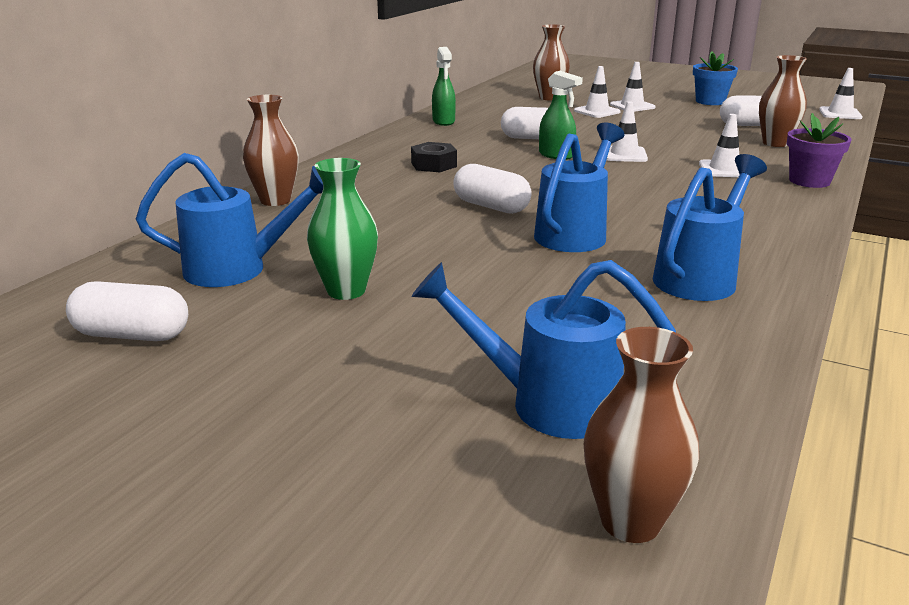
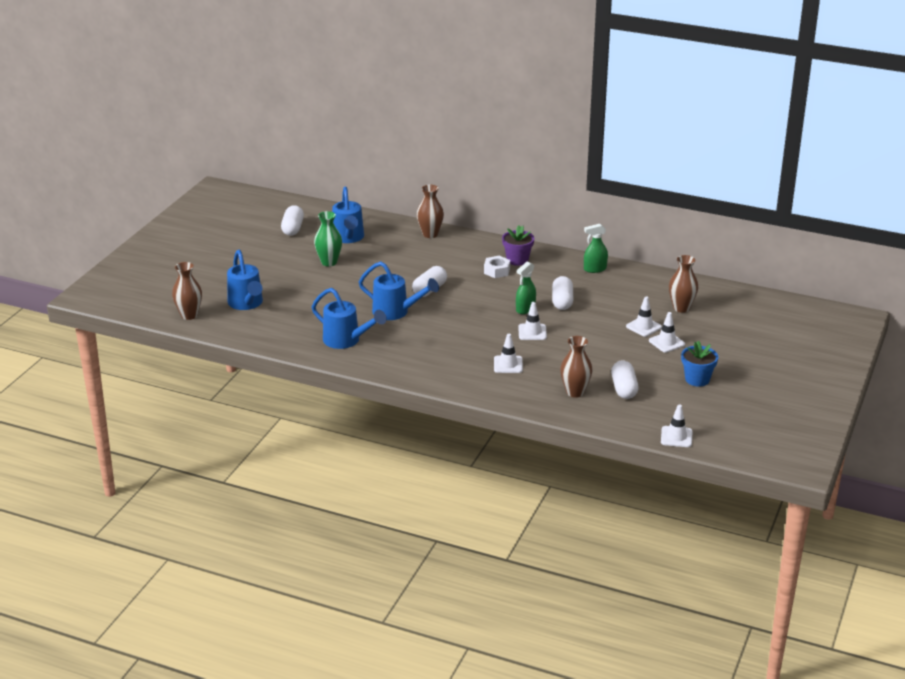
camera: 85 degrees right, 5 degrees up
black nut [411,142,457,172] -> white nut [484,256,510,278]
blue watering can [412,260,676,439] -> blue watering can turned 150 degrees clockwise [227,250,263,310]
purple flower pot [787,113,851,188] -> purple flower pot moved to [502,225,534,266]

